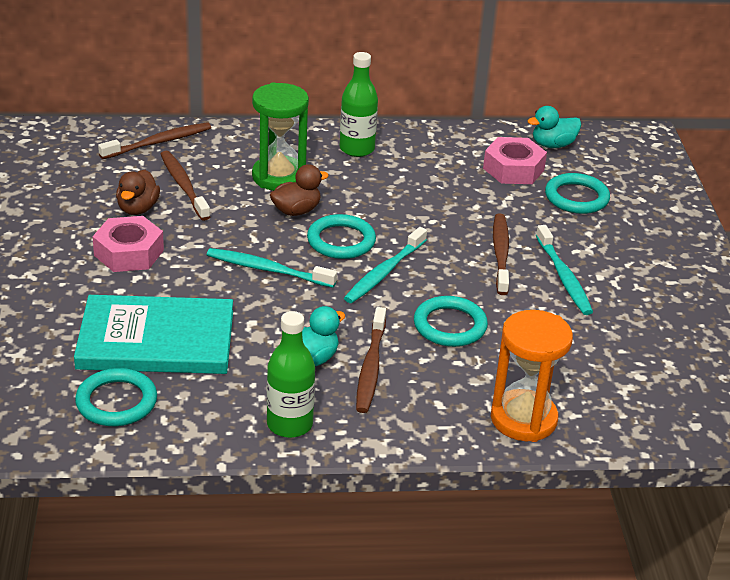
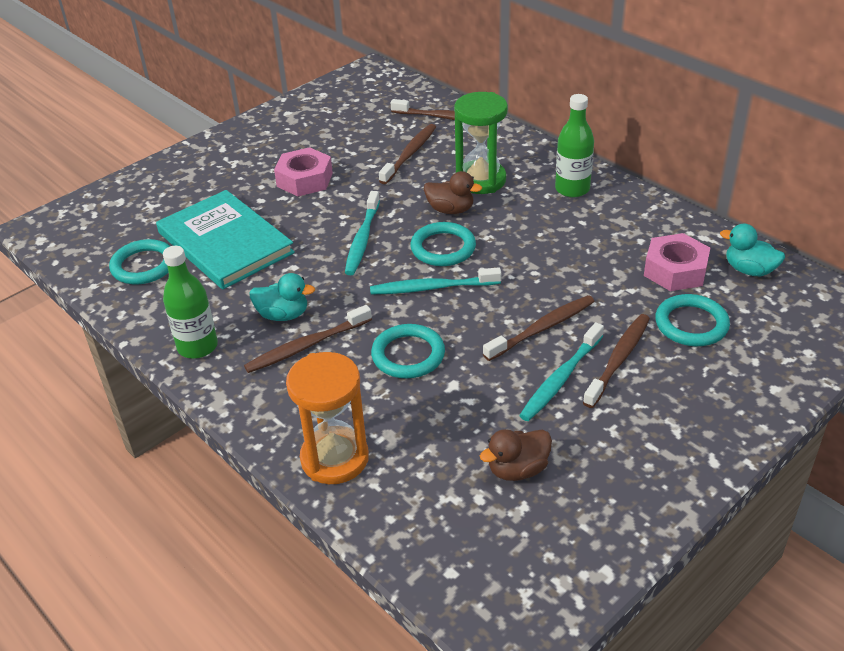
camera: 55 degrees right, 5 degrees up
brown duck [116,170,160,215] -> brown duck moved to [480,429,552,481]
turquoise toothbrush [207,248,337,288] -> turquoise toothbrush turned 150 degrees counterclockwise [345,191,380,275]
none -> brown toothbrush [583,314,650,408]

